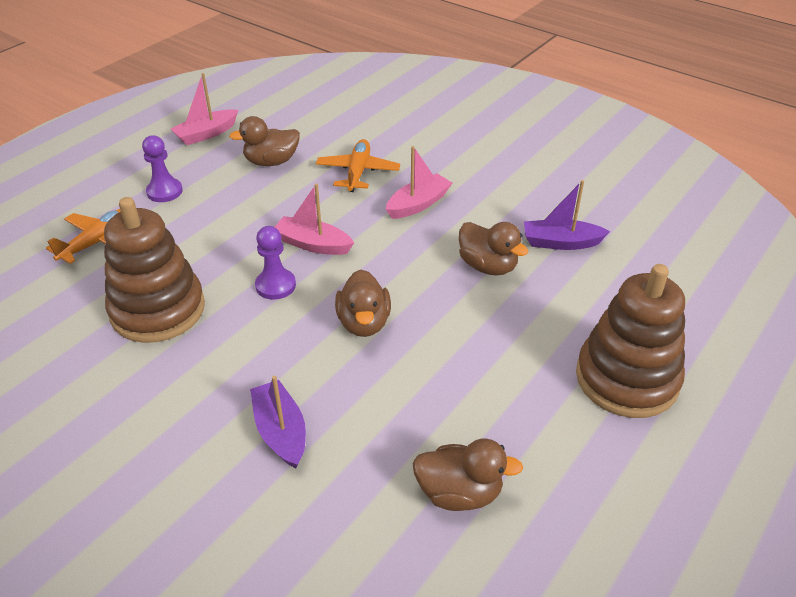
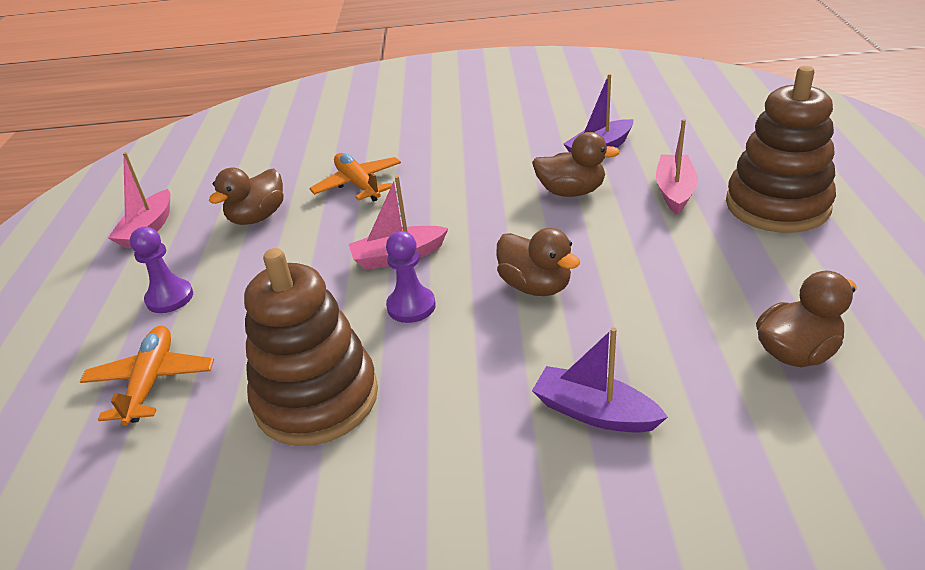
camera: 35 degrees left, 5 degrees down
pink boat [386,146,452,219] -> pink boat moved to [656,119,698,214]

